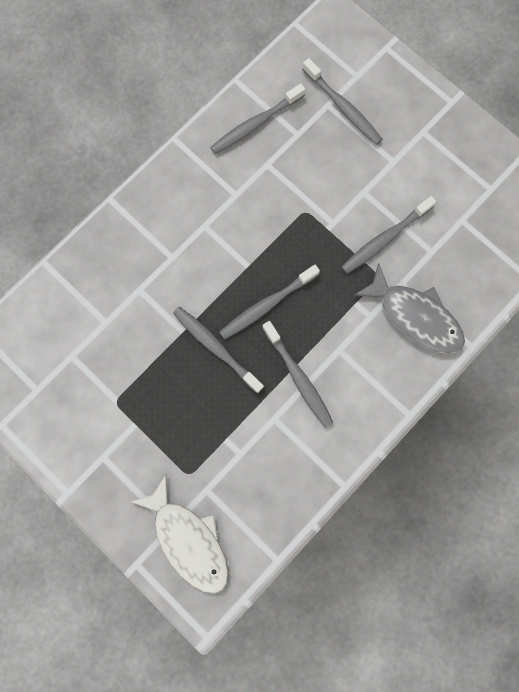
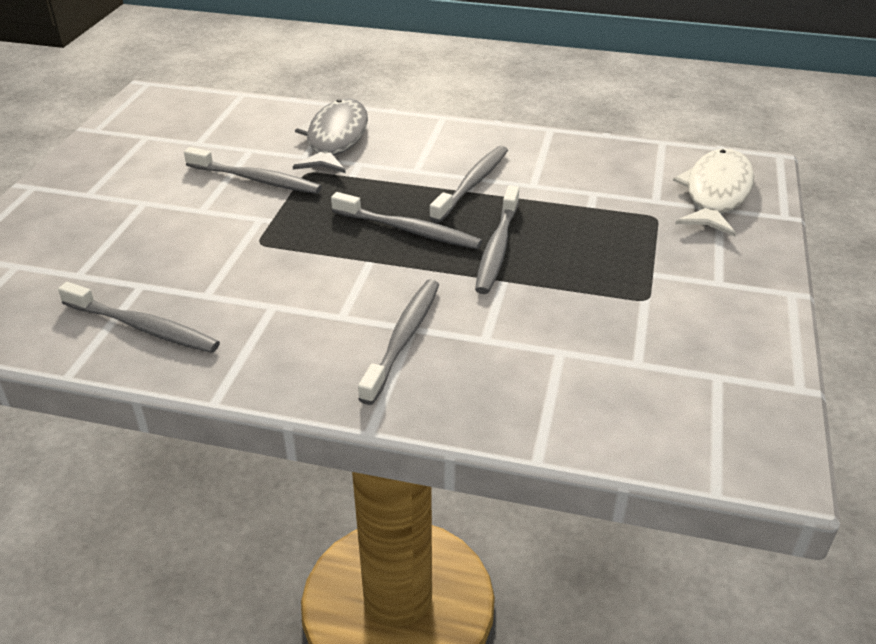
camera: 120 degrees left, 40 degrees down
grey toothbrush [302,58,382,145] -> grey toothbrush moved to [358,279,439,405]

